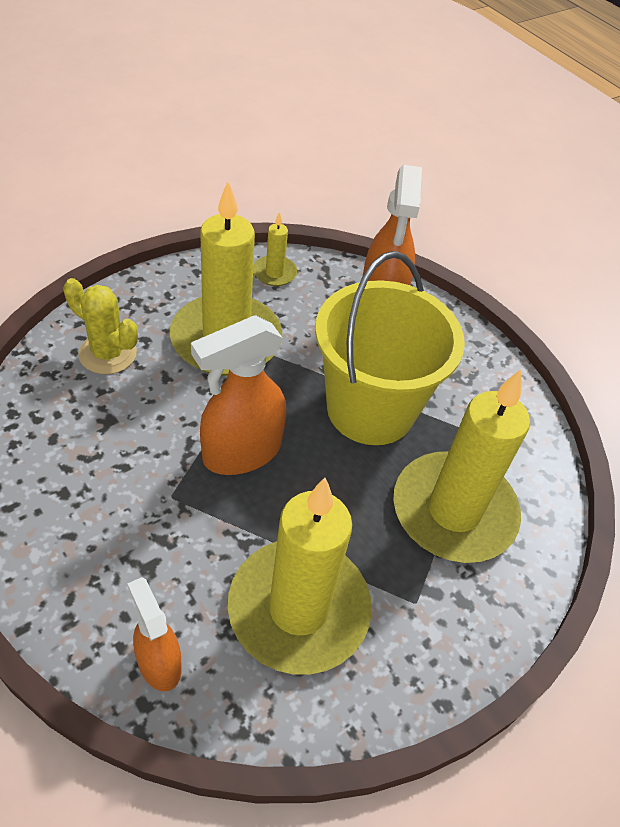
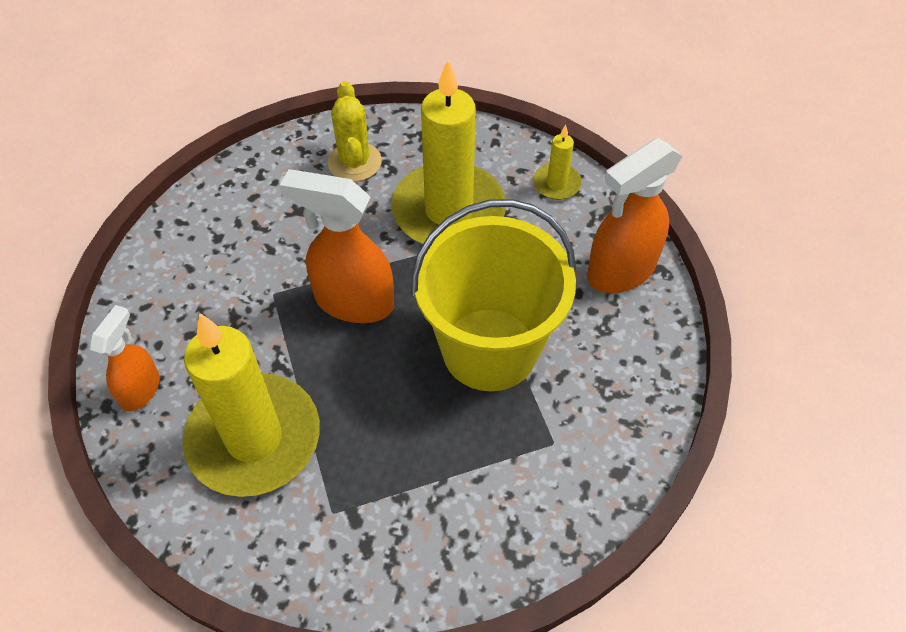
camera: 55 degrees right, 5 degrees up
yellow candle [393,369,530,563] -> none

